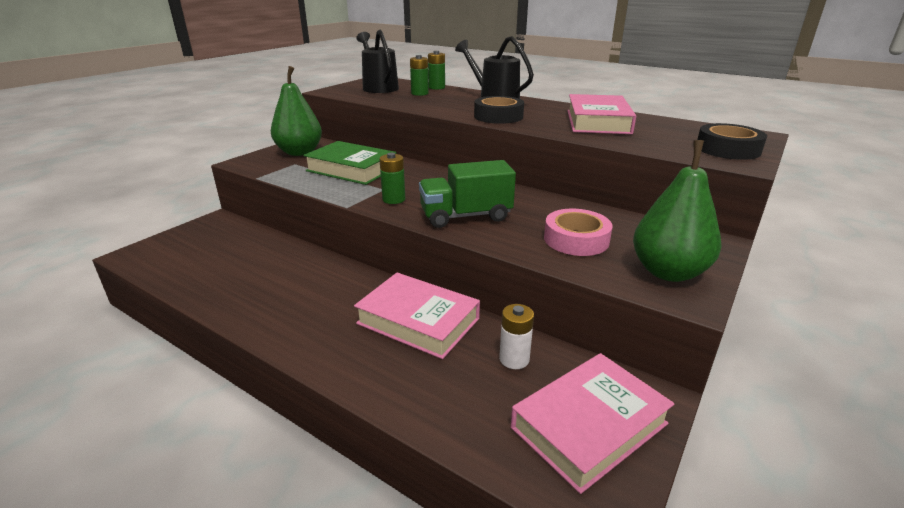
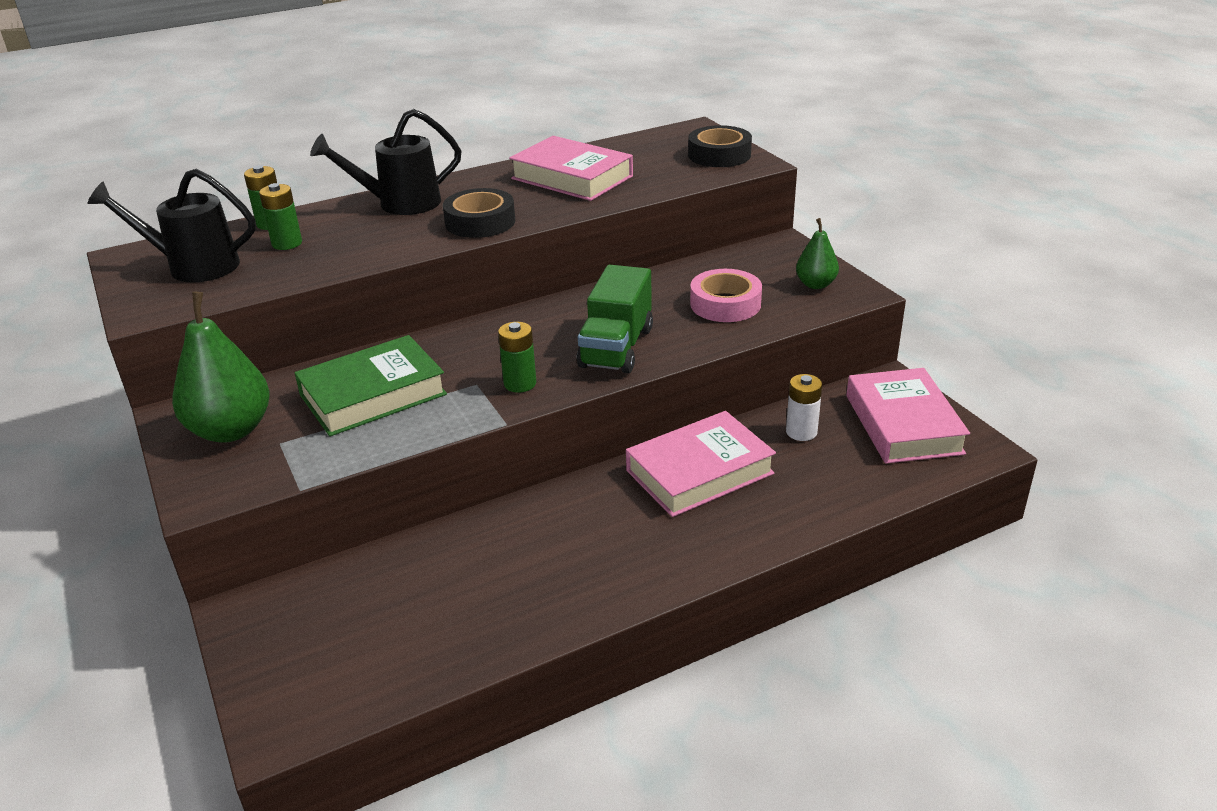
camera: 60 degrees left, 5 degrees up
green pear [633,140,722,282] -> green pear [796,218,839,289], size x0.56

